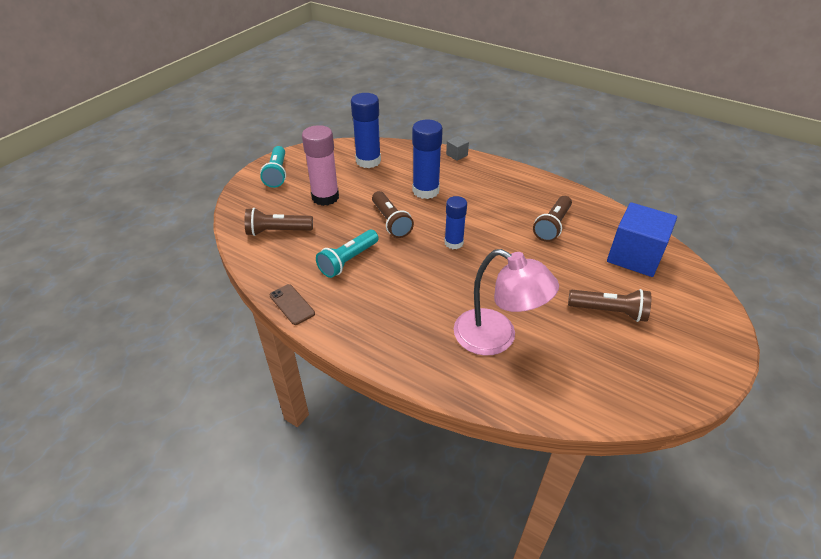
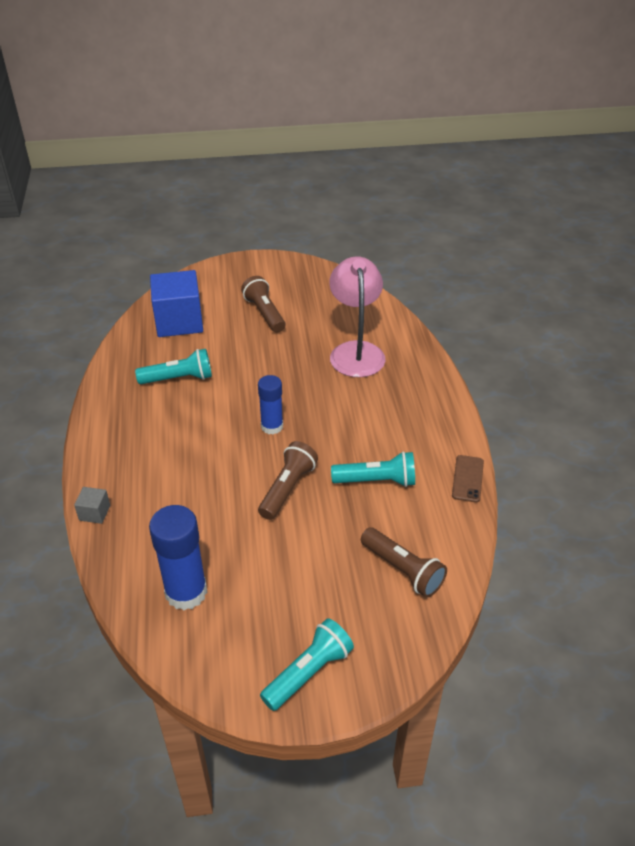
camera: 130 degrees left, 0 degrees up
pink glue stick [302,125,339,206] -> none
blue glue stick [412,120,443,199] -> none
brown flashlight [533,196,572,242] -> turquoise flashlight [135,349,212,384]

